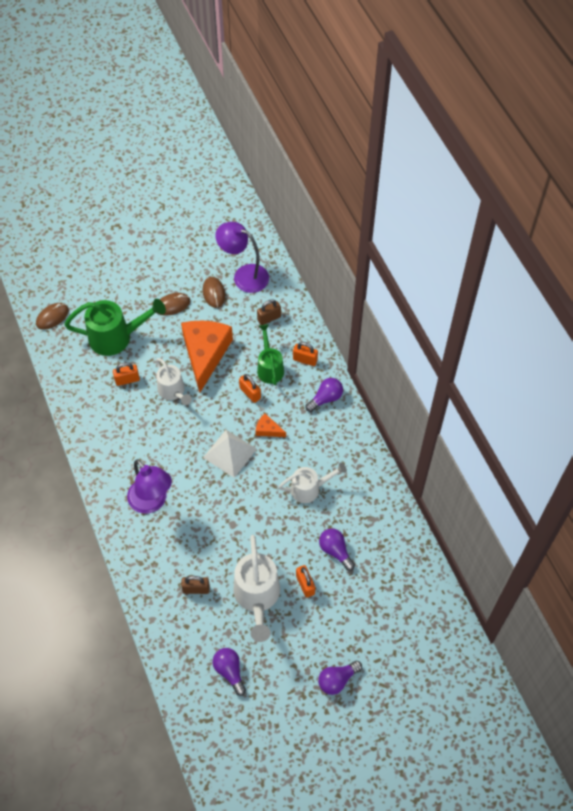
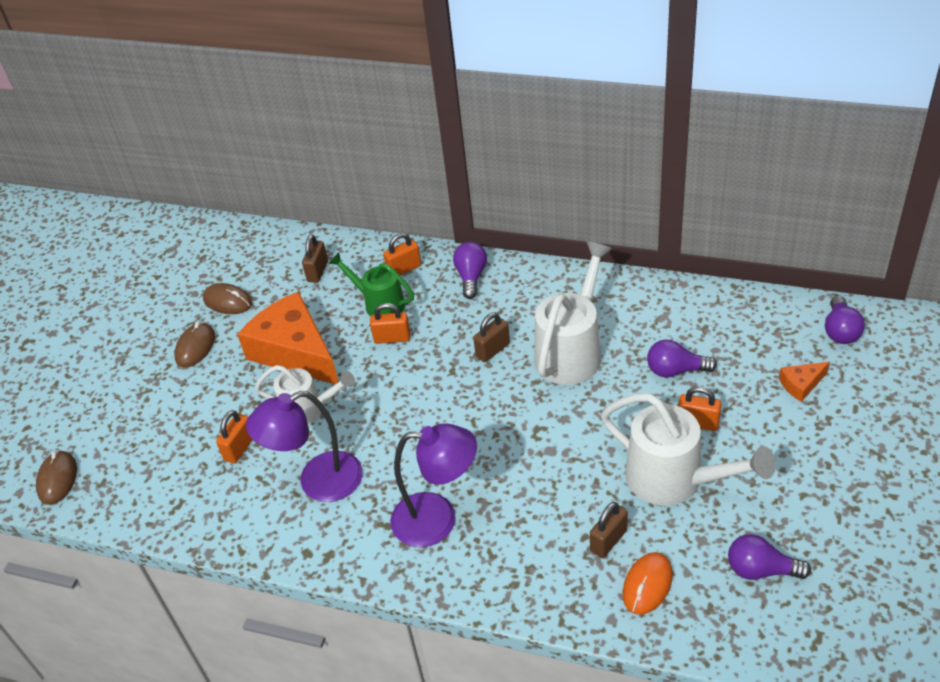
camera: 45 degrees left, 15 degrees down
green watering can [64,299,166,356] -> none
white pyramid [203,430,257,478] -> none
purple lamp [215,222,269,293] -> purple lamp moved to [246,391,363,502]
orange cheese [255,414,286,437] -> orange cheese moved to [779,362,830,402]
white watering can [279,462,347,503] -> white watering can [534,241,612,385], size x1.57
purple light bulb [318,661,362,695] -> purple light bulb moved to [825,295,865,344]
none -> brown padlock [473,313,510,362]
none -> orange mouse [623,552,673,615]

